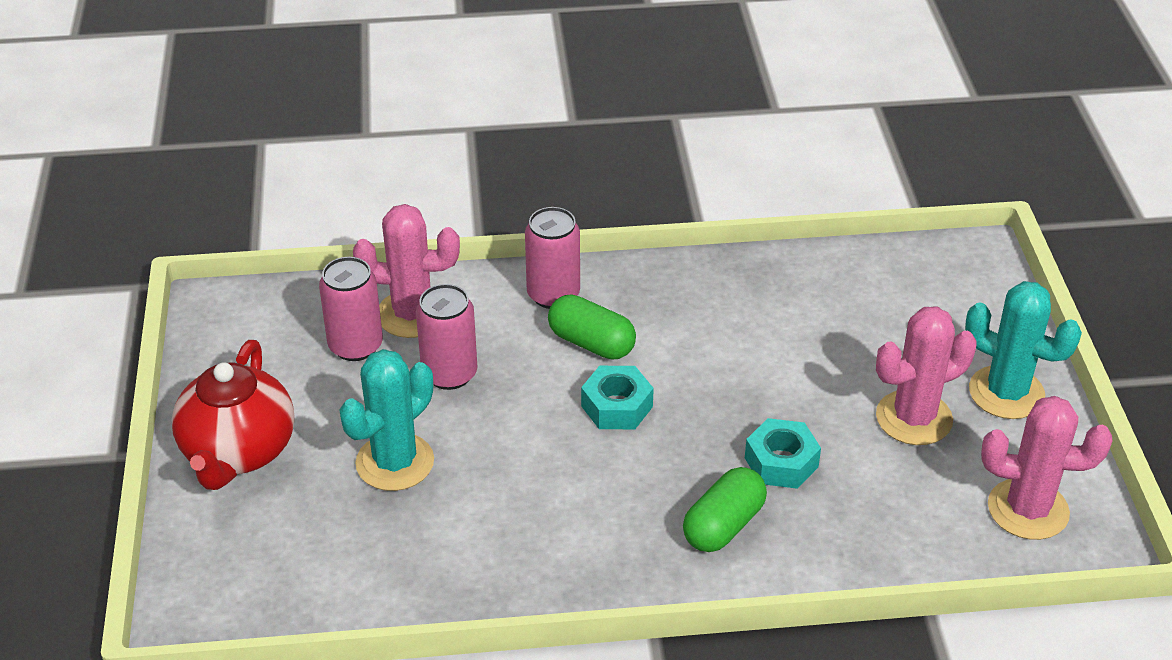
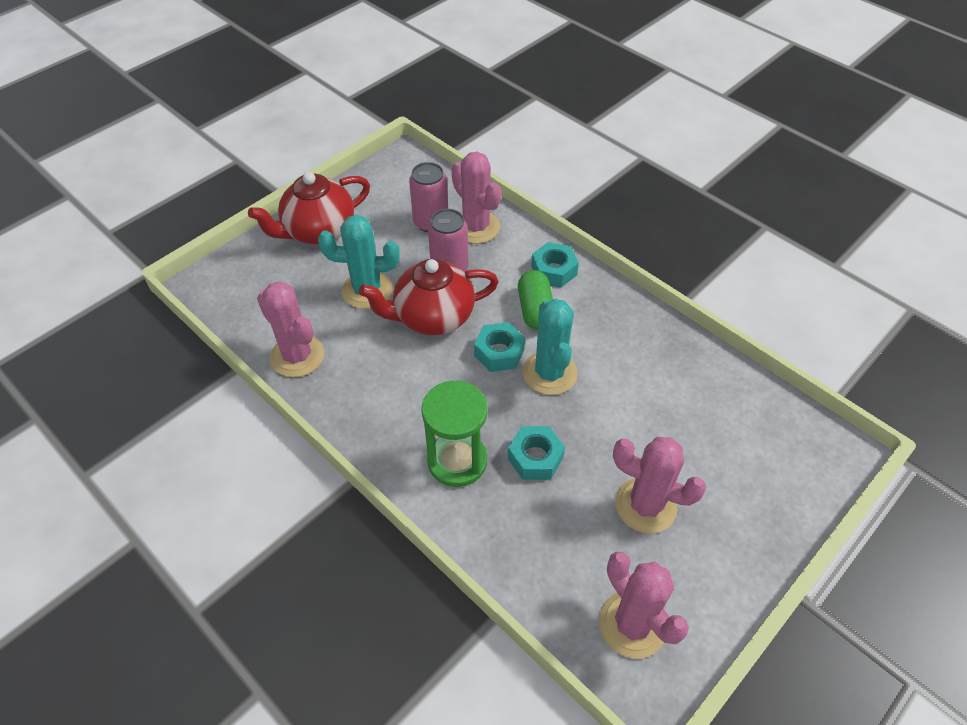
camera: 50 degrees right, 10 degrees up
pink can [525,207,580,309] -> turquoise nut [531,242,579,288]
green capsule [683,467,767,552] -> green hourglass [421,380,488,487]
turquoise cactus [965,281,1082,419] -> turquoise cactus moved to [522,299,578,395]
none -> pink cactus [257,281,324,377]
none -> red teapot [359,259,499,335]

